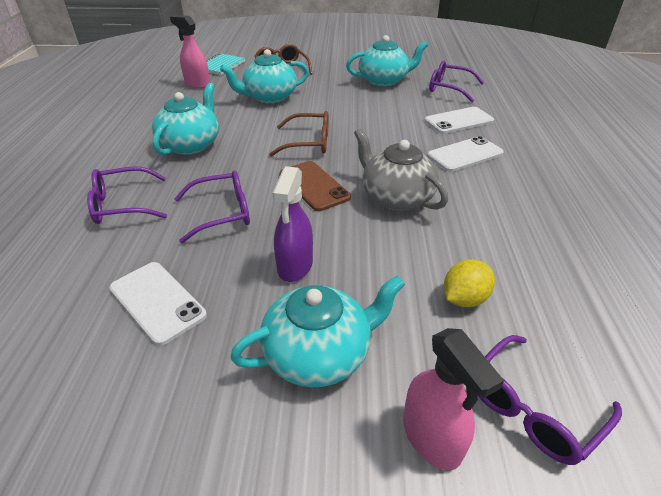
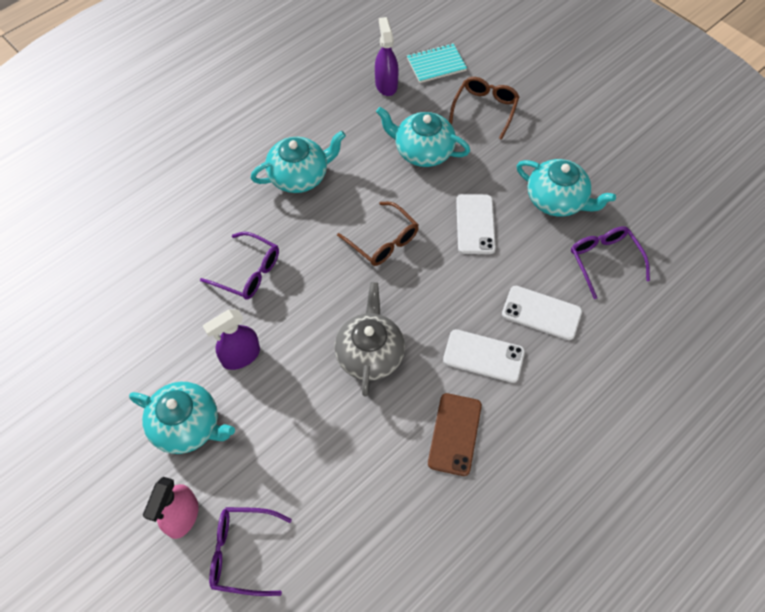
camera: 45 degrees right, 20 degrees up
purple glasses [87,167,167,224] -> none
white phone [109,262,207,346] -> white phone moved to [456,194,496,254]
pink spray bottle [170,15,210,88] -> purple spray bottle [375,17,399,96]
brown phone [280,161,351,211] -> brown phone moved to [428,393,482,476]
yellow lemon [444,259,495,307] -> none

